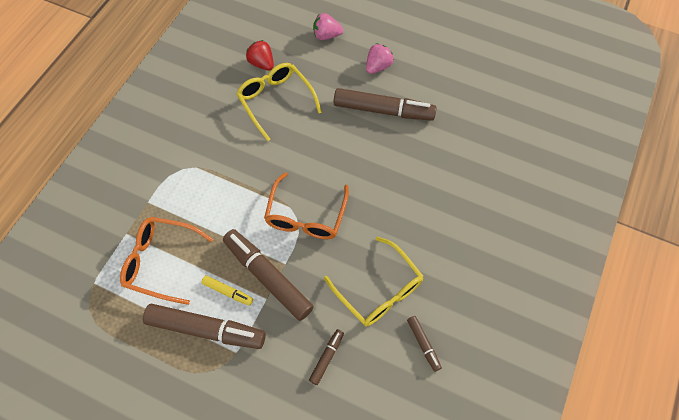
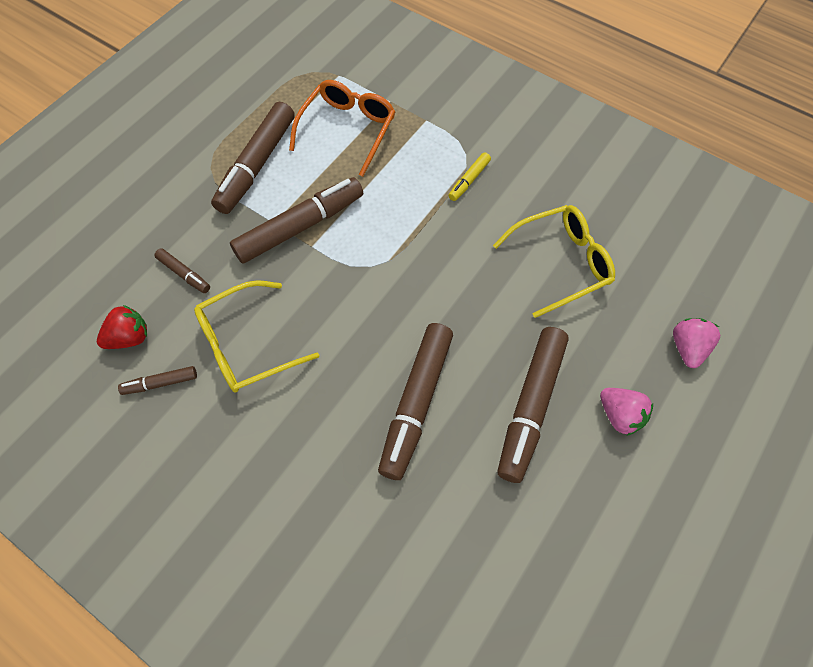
camera: 100 degrees right, 0 degrees up
yellow marker [201,275,253,306] -> yellow marker moved to [448,152,491,201]
red strawberry [246,40,274,71] -> red strawberry moved to [97,305,147,349]
orange glasses [264,172,349,239] -> none
none -> brown marker [378,323,453,480]

